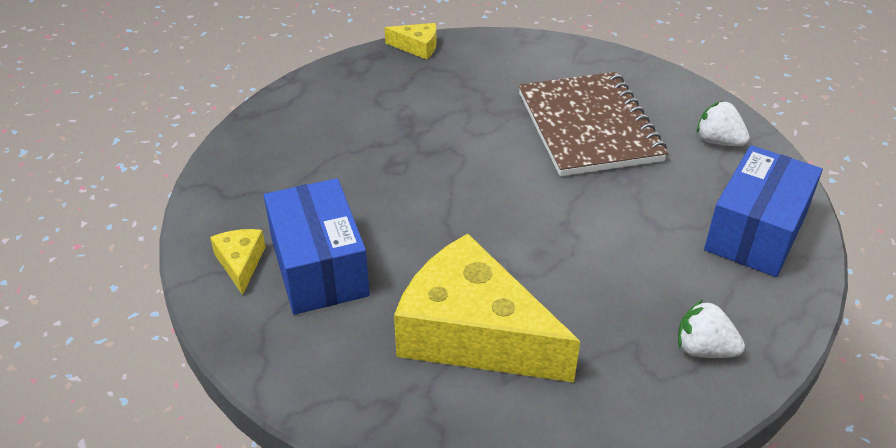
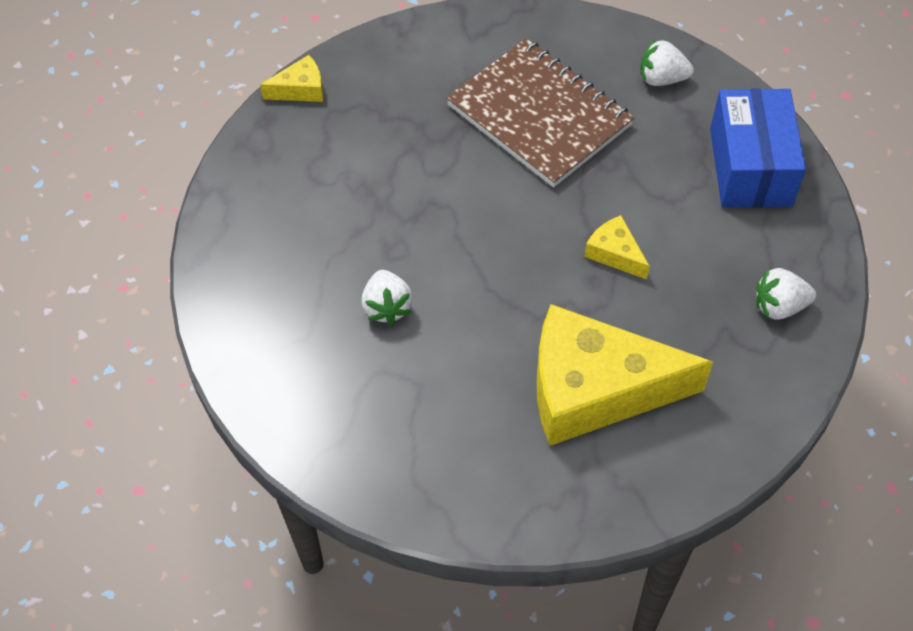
camera: 30 degrees left, 15 degrees up
yellow cheese [210,229,266,295] -> yellow cheese moved to [585,215,650,279]
blue box [264,178,370,315] -> none
none -> white strawberry [361,270,413,325]

